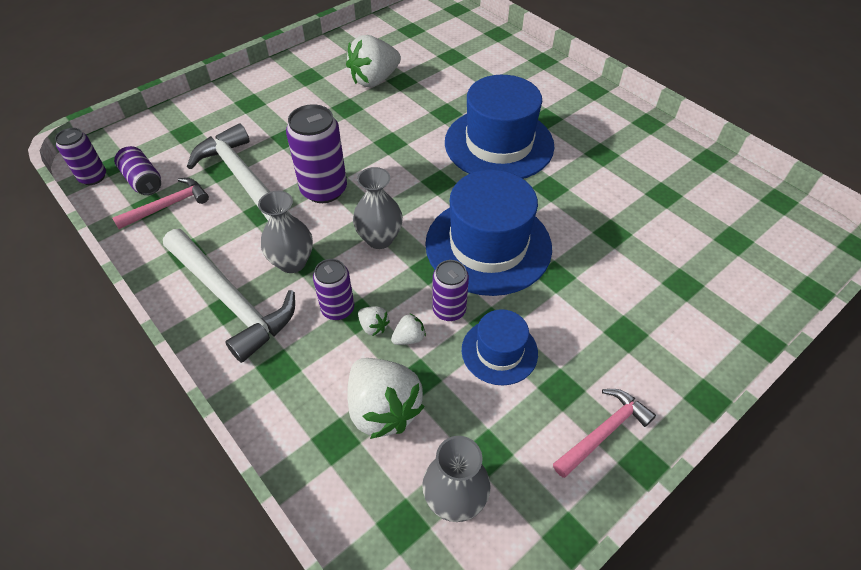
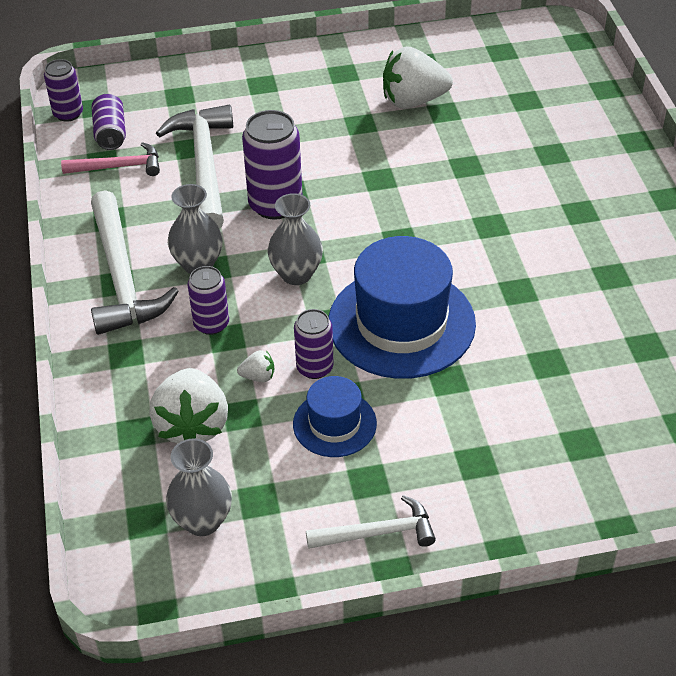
camera: 30 degrees right, 5 degrees down
white strawberry [358,306,390,336] -> none
blue hat [445,75,554,179] -> none
pink hammer [553,389,656,478] -> white hammer [306,495,436,549]

